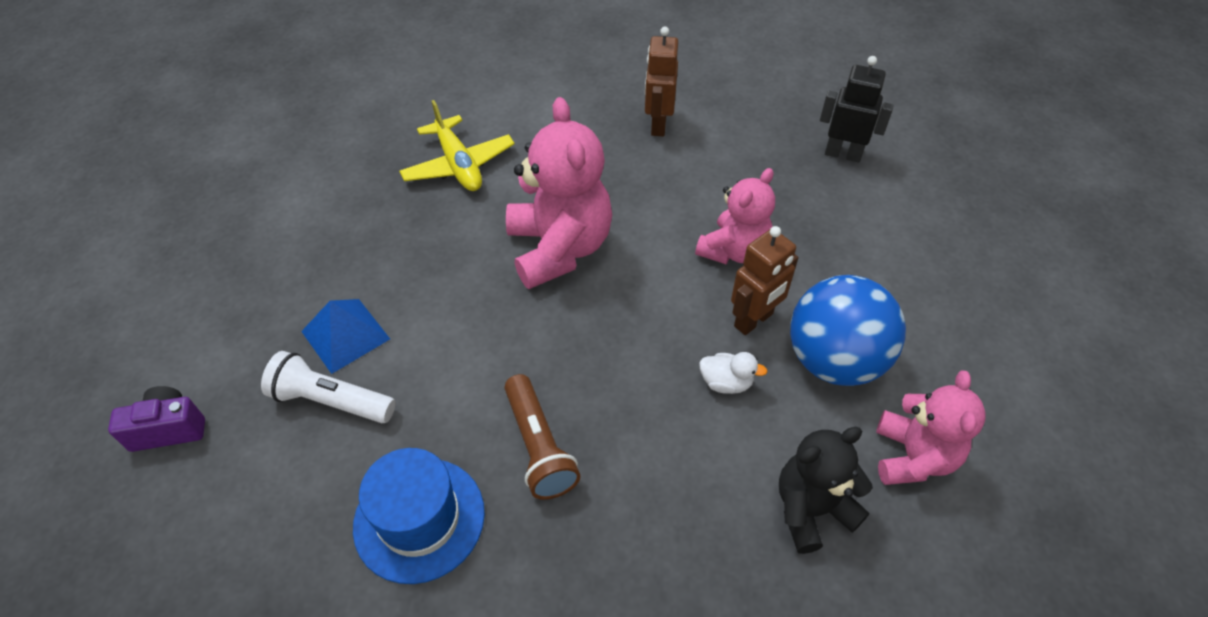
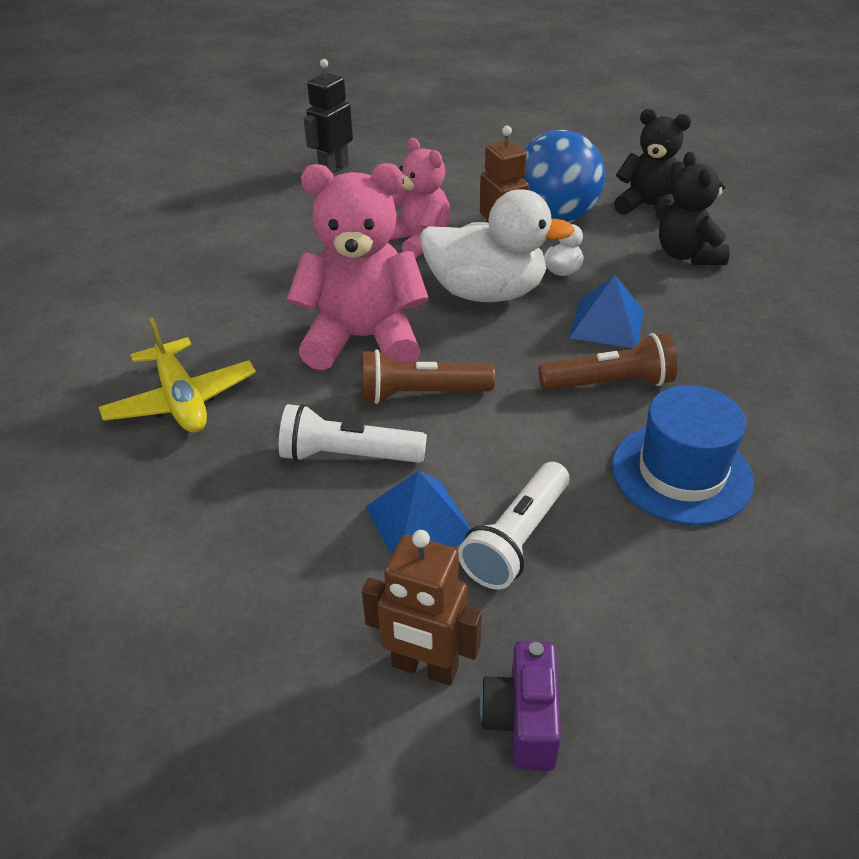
camera: 75 degrees left, 10 degrees down
yellow plane [399,100,515,191] -> yellow plane turned 75 degrees clockwise [99,318,256,433]
brown robot [645,27,678,136] -> brown robot moved to [362,530,482,686]
pink teddy bear [876,370,986,485] -> black teddy bear [614,109,691,221]
none -> white flashlight [279,404,427,463]
none -> brown flashlight [361,349,495,404]
none -> white duck [420,189,575,302]
none -> blue pyramid [569,275,644,348]

